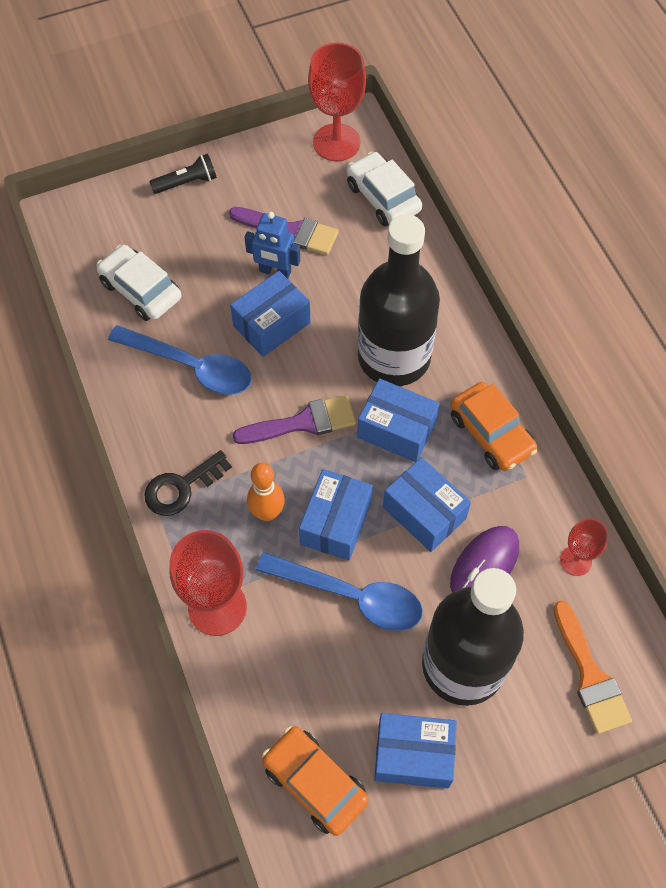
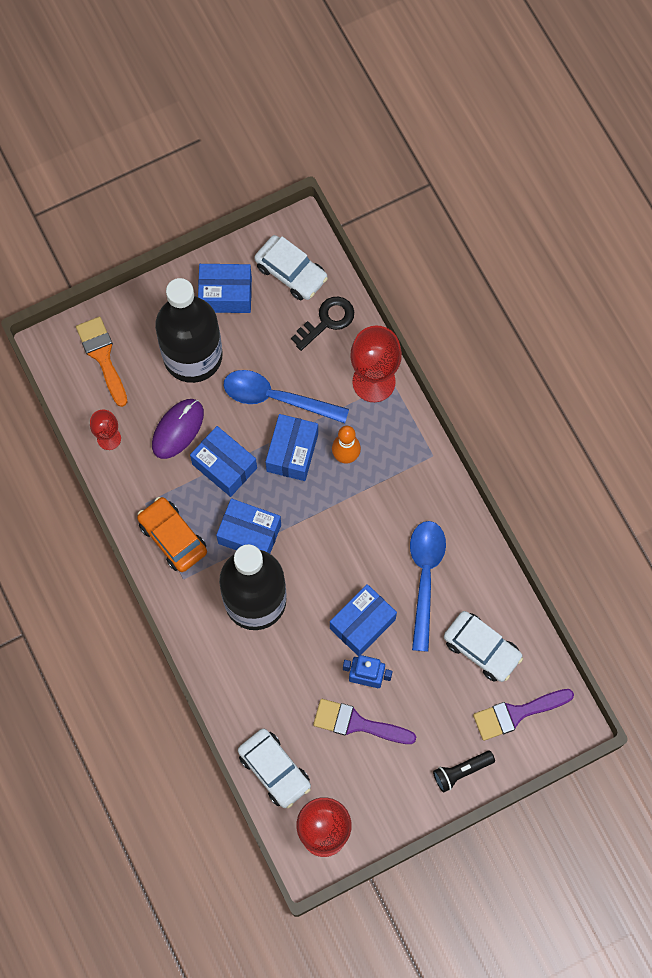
camera: 175 degrees right, 10 degrees up
blue spoon [108,325,252,395] -> blue spoon turned 75 degrees clockwise [410,521,446,652]
black key [144,450,232,516] -> black key moved to [291,297,354,351]
purple brush [233,395,356,444] -> purple brush moved to [473,689,574,741]
orange car [262,726,369,836] -> white car [254,235,328,300]

